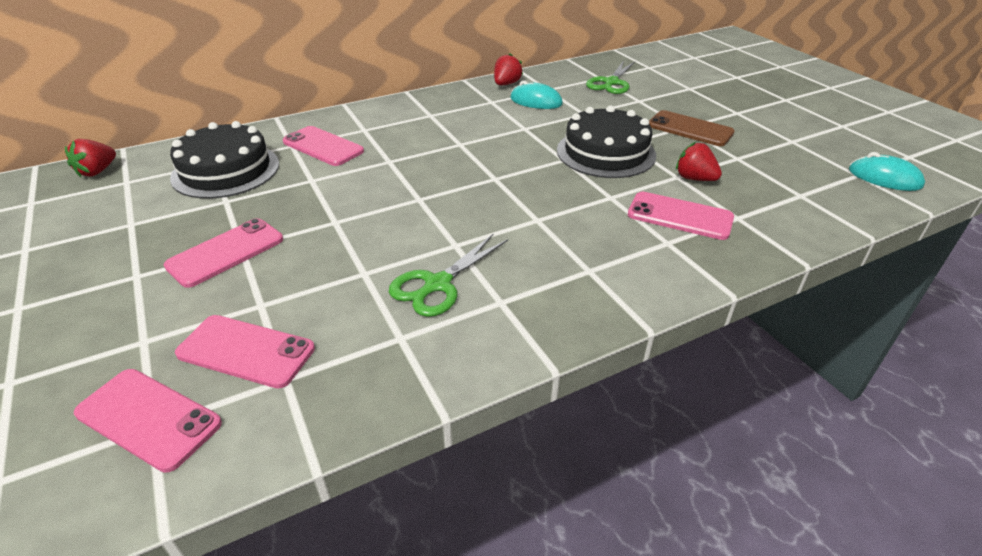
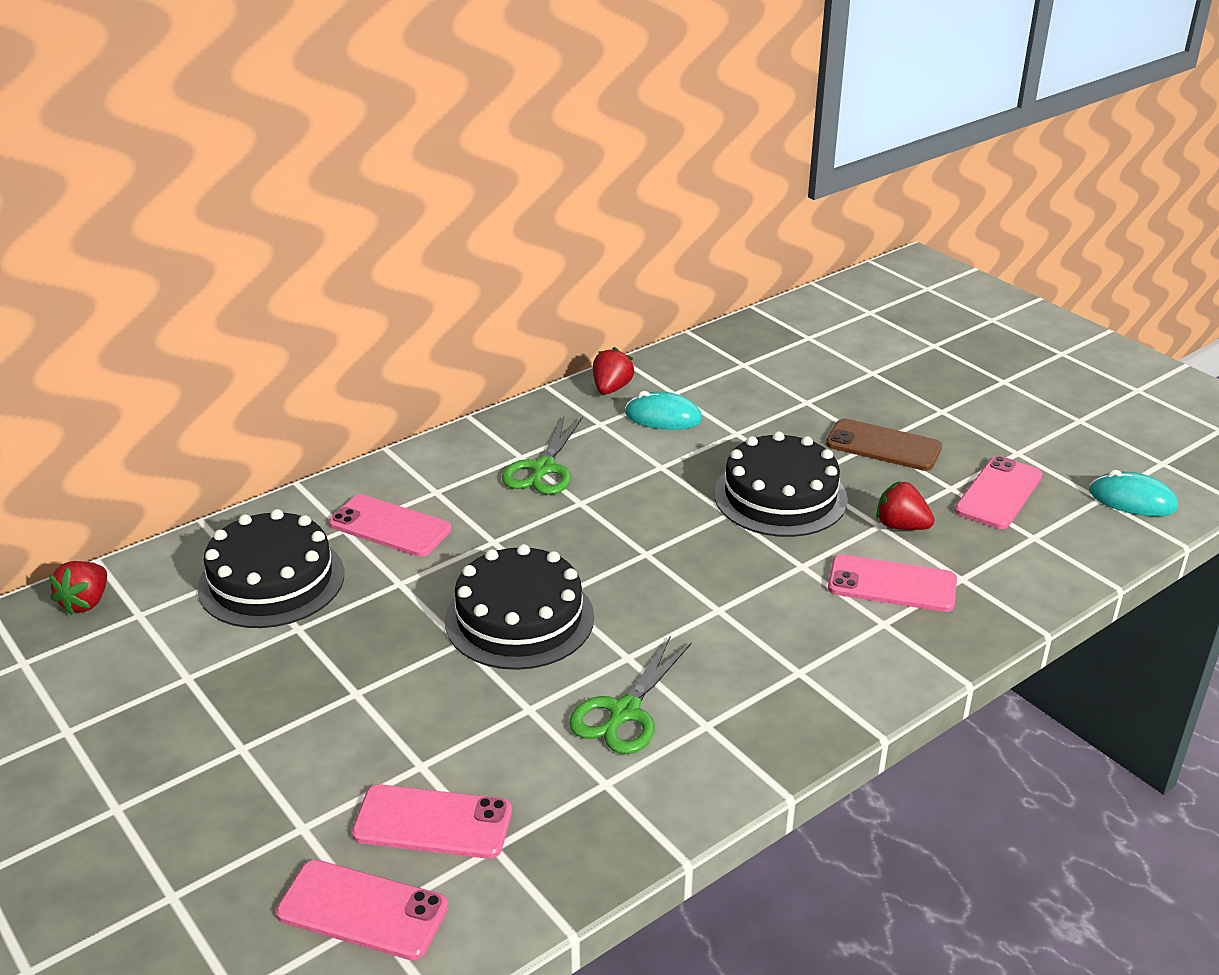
camera: 10 degrees left, 5 degrees down
pink phone [164,218,283,288] -> pink phone moved to [955,456,1043,529]
green scissors [586,61,635,94] -> green scissors moved to [502,417,583,495]
none -> black cake [445,544,594,670]

